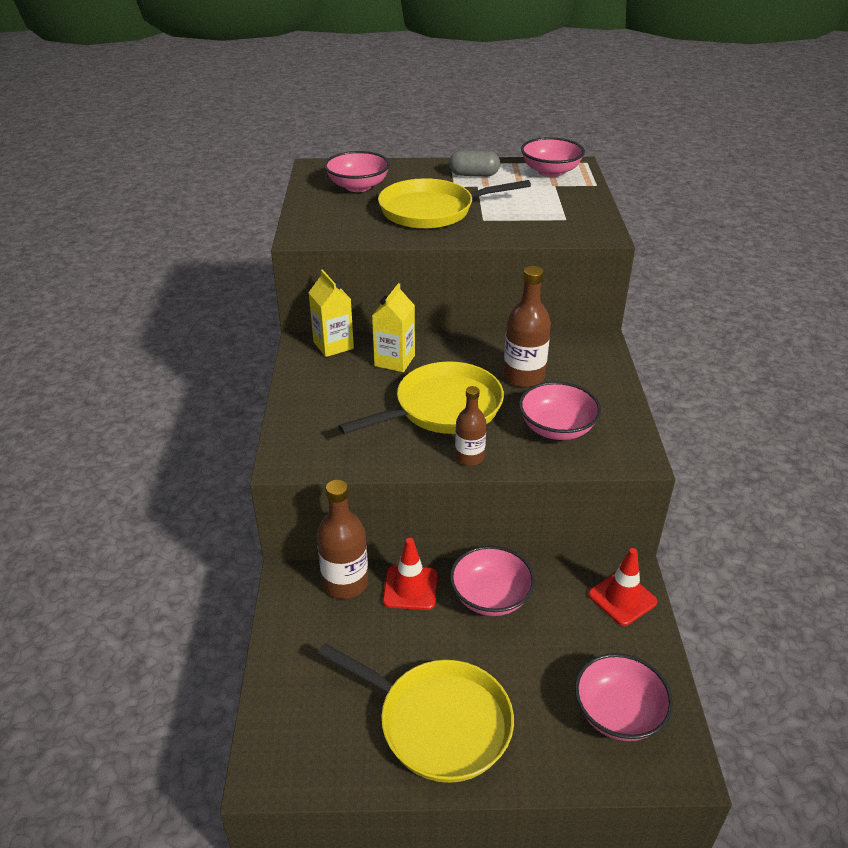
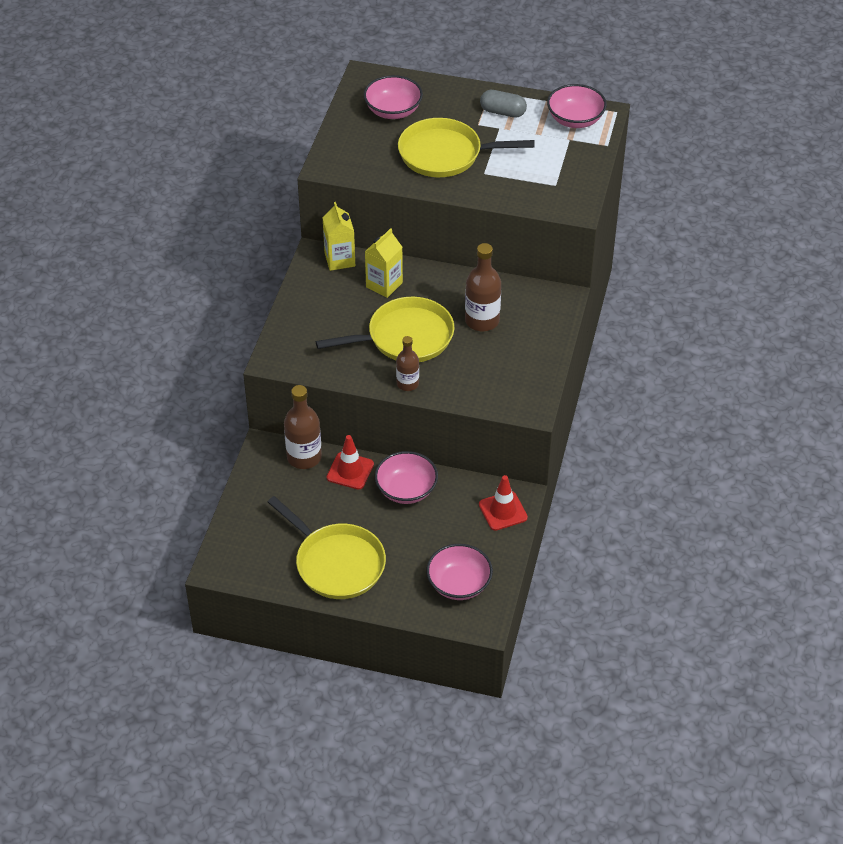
camera: 15 degrees right, 10 degrees up
pink bowl [519,381,601,440] -> none

